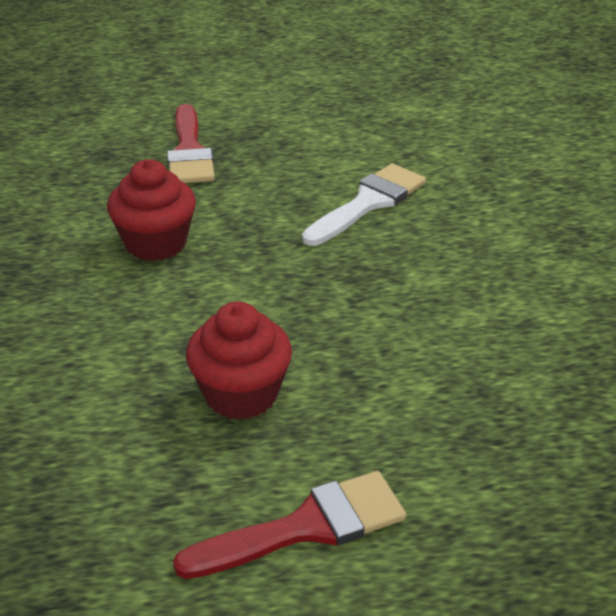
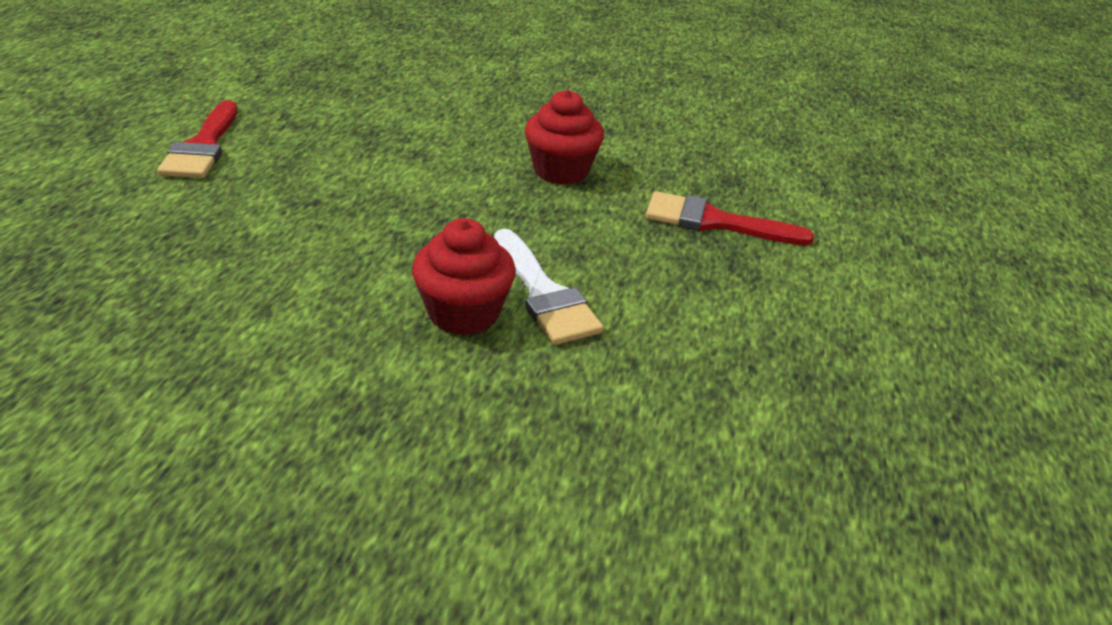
camera: 110 degrees right, 0 degrees up
red cupcake [186,301,292,420] -> red cupcake moved to [412,218,516,336]

